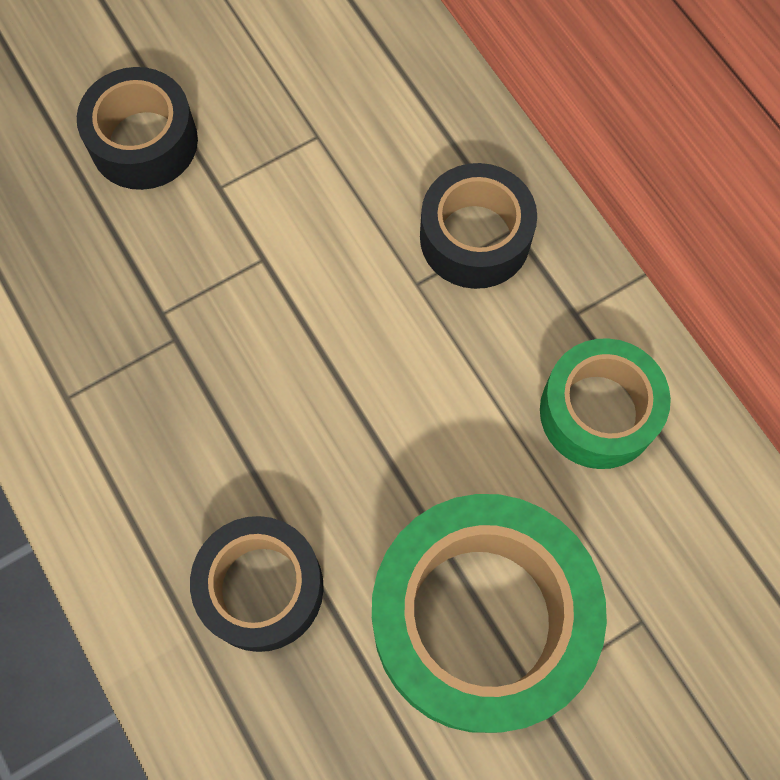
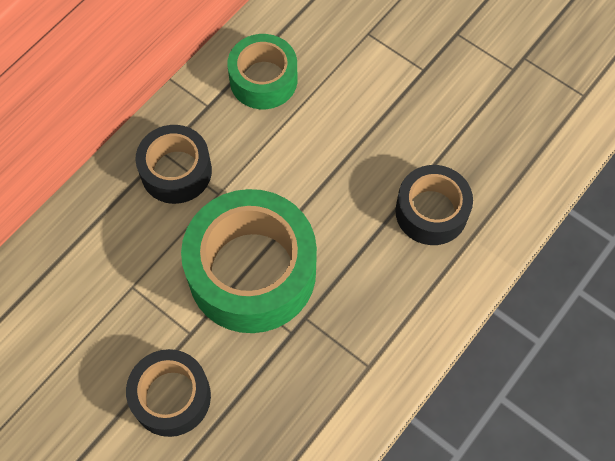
camera: 110 degrees left, 5 degrees down
green tape [372,494,607,733] -> green tape moved to [181,189,317,333]

